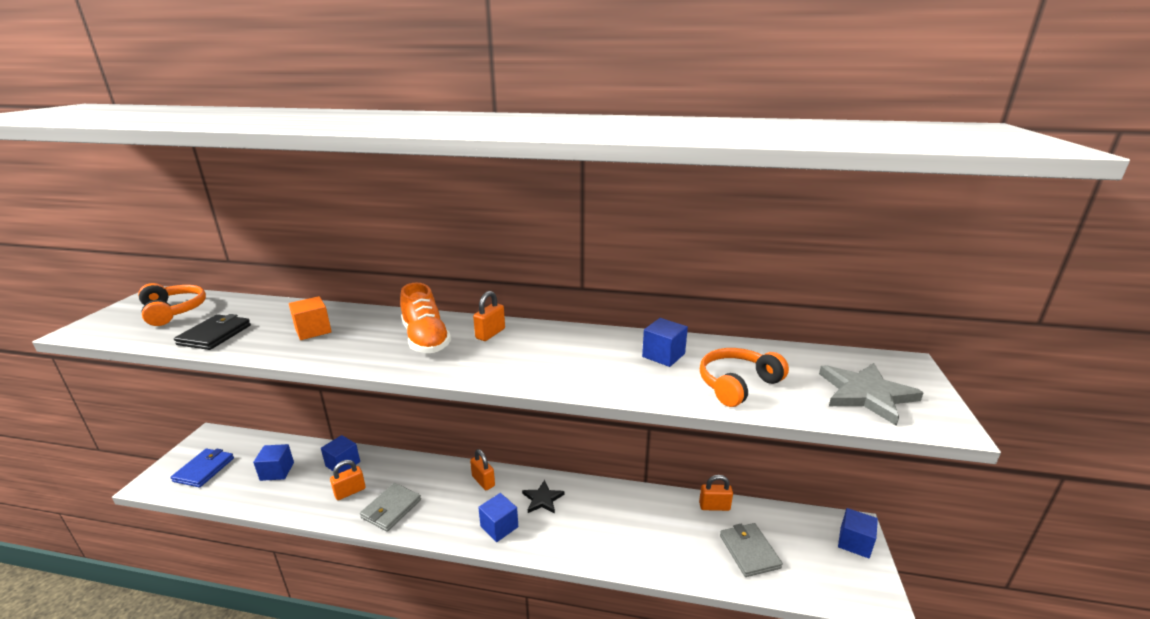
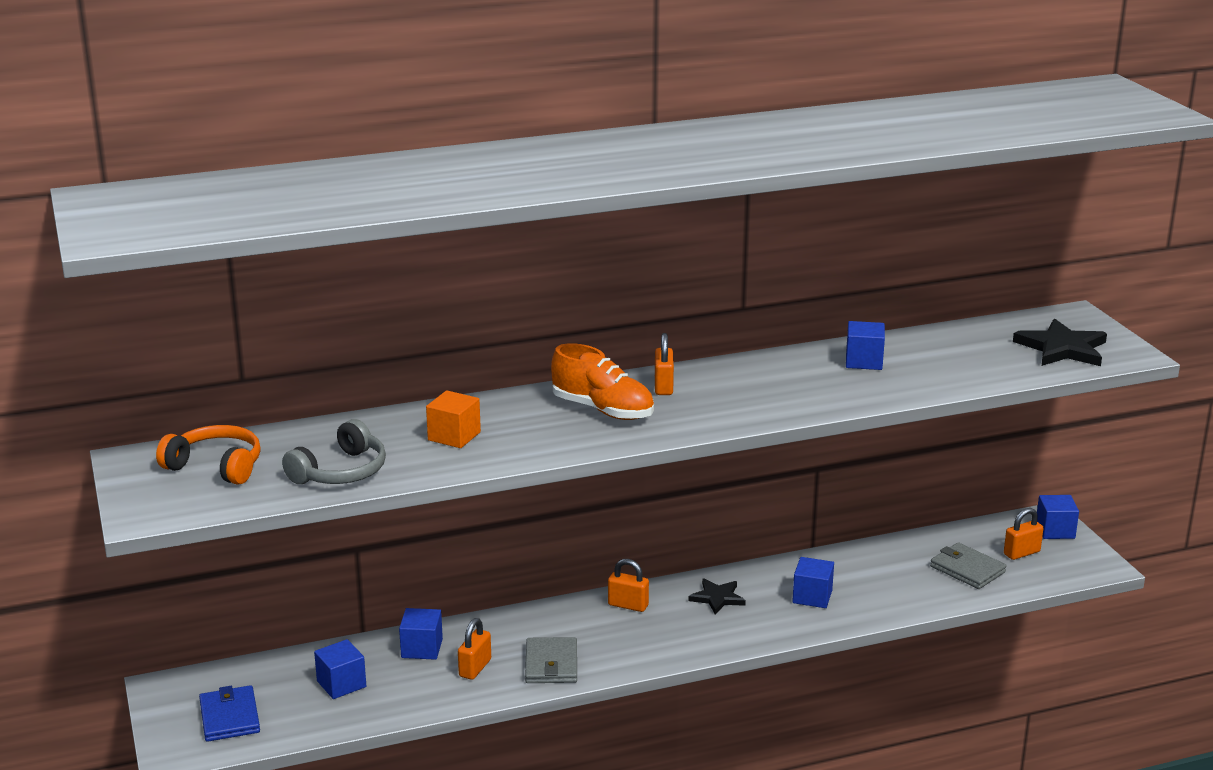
camera: 30 degrees left, 0 degrees up
black wallet [174,314,251,350] -> grey headphones [282,419,386,484]
blue cube [478,493,518,542] -> blue cube moved to [792,557,834,608]
orange padlock [699,475,733,511] -> orange padlock moved to [1004,508,1044,560]
orange headphones [700,348,789,407] -> none
grey star [819,363,924,426] -> black star [1013,319,1107,366]

